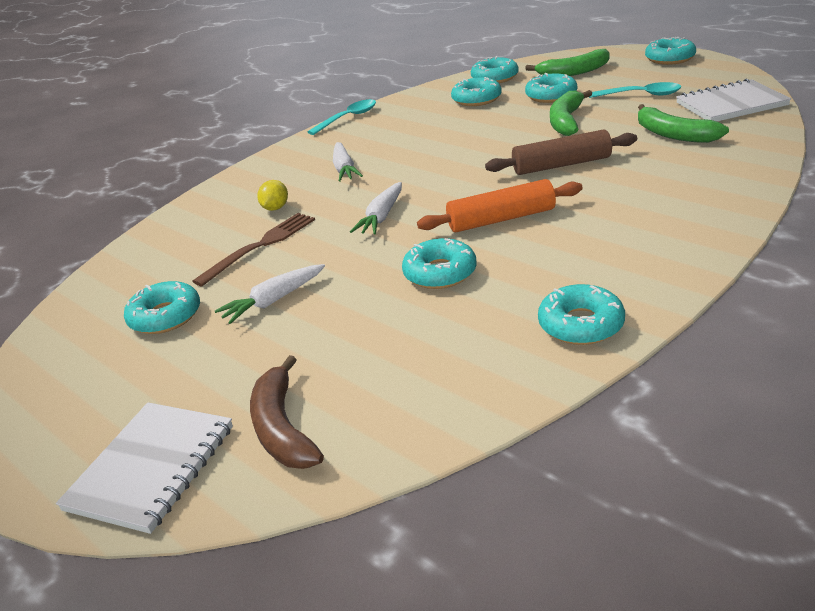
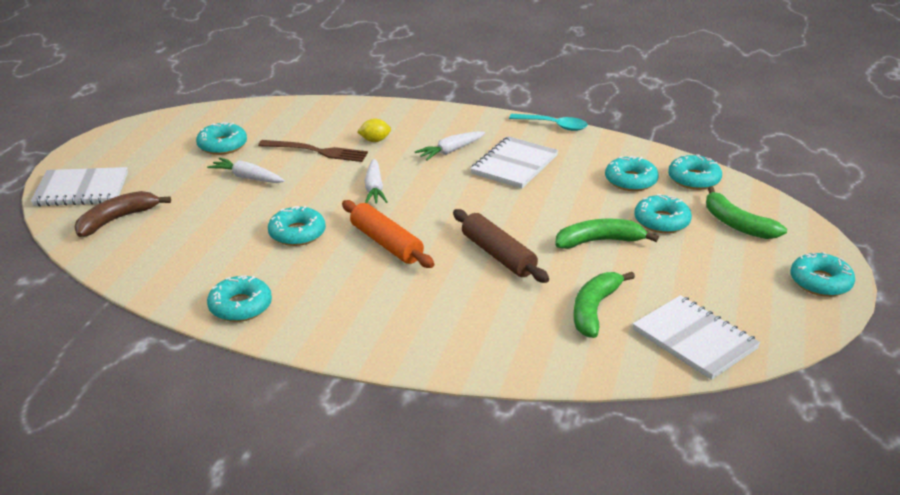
camera: 60 degrees right, 0 degrees up
white carrot [350,182,402,235] -> white carrot turned 90 degrees counterclockwise [365,159,388,204]
turquoise spoon [589,82,682,98] -> none
none -> white notebook [470,136,558,189]

